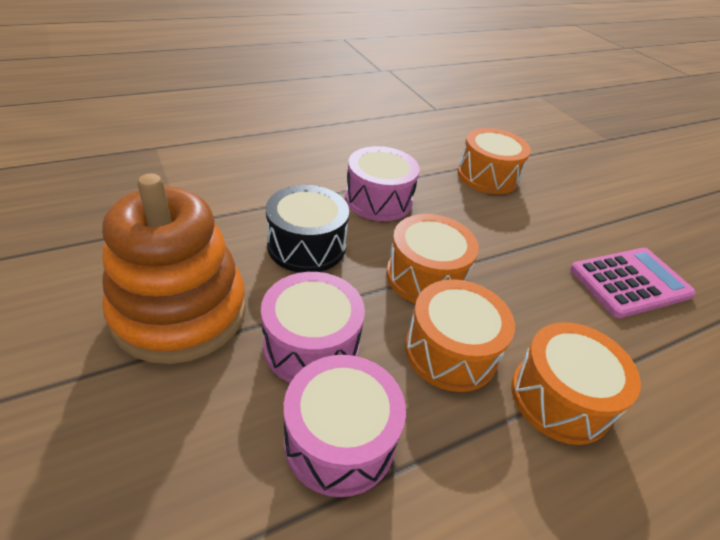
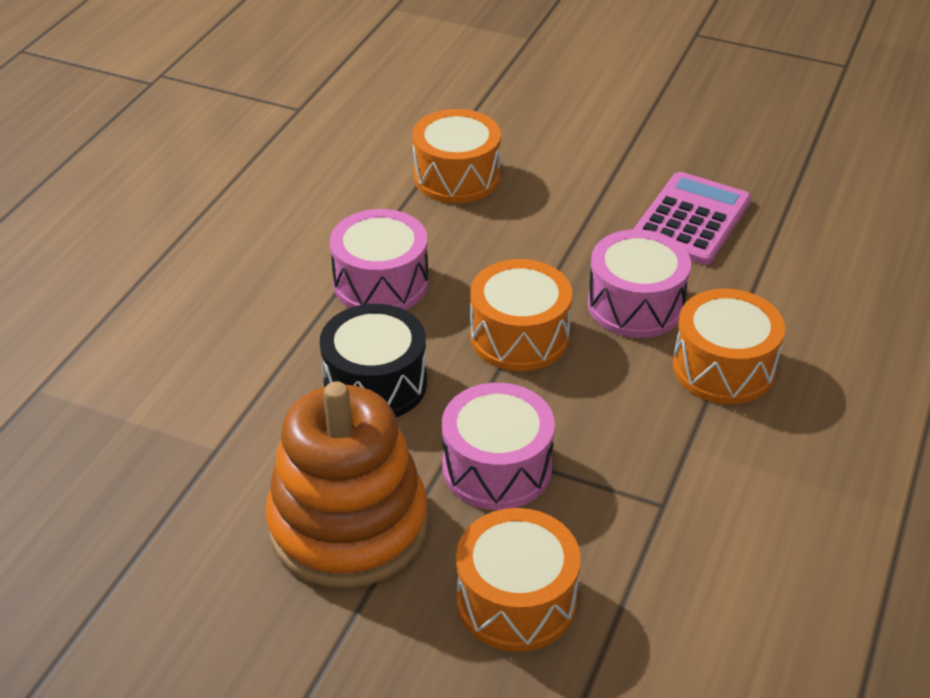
camera: 35 degrees left, 0 degrees up
pink drum [284,355,406,497] -> pink drum moved to [588,229,691,338]
orange drum [405,279,515,392] -> orange drum moved to [456,508,581,652]

